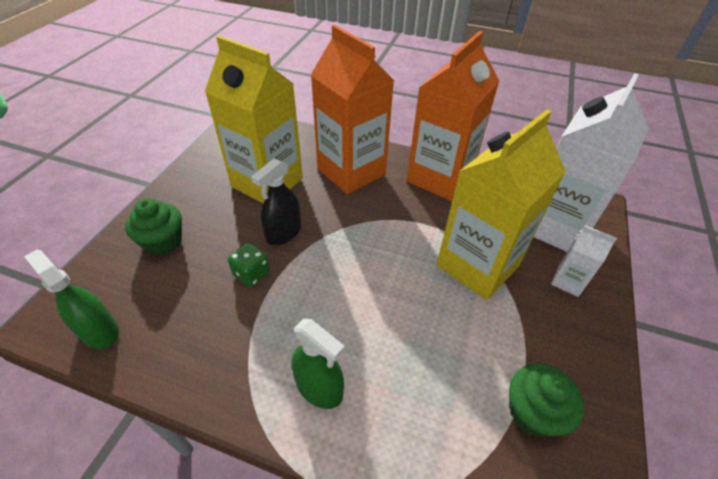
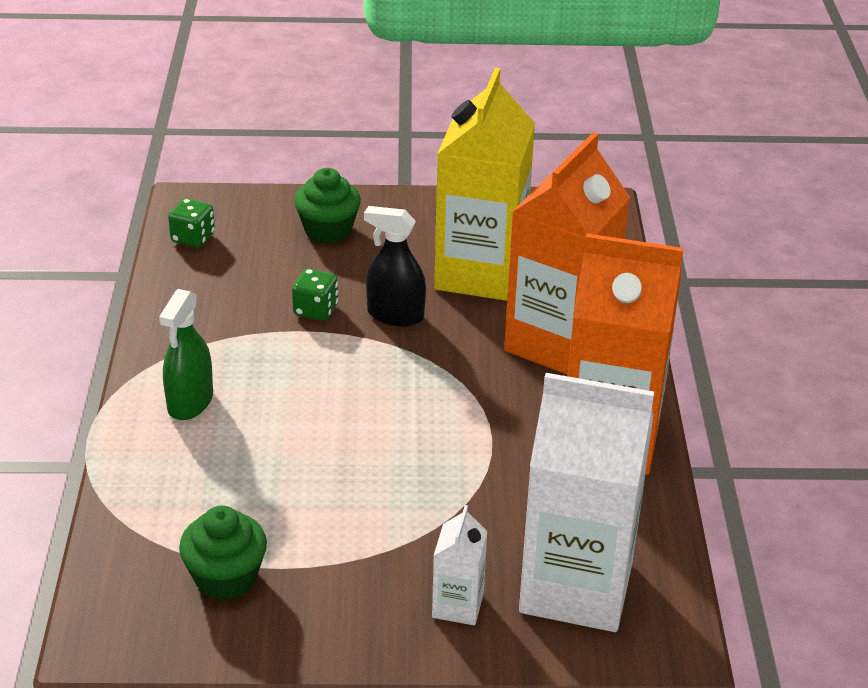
camera: 70 degrees right, 10 degrees down
green spray bottle [24,249,119,349] -> green dice [168,198,215,248]
yellow carton [437,109,566,300] -> none

